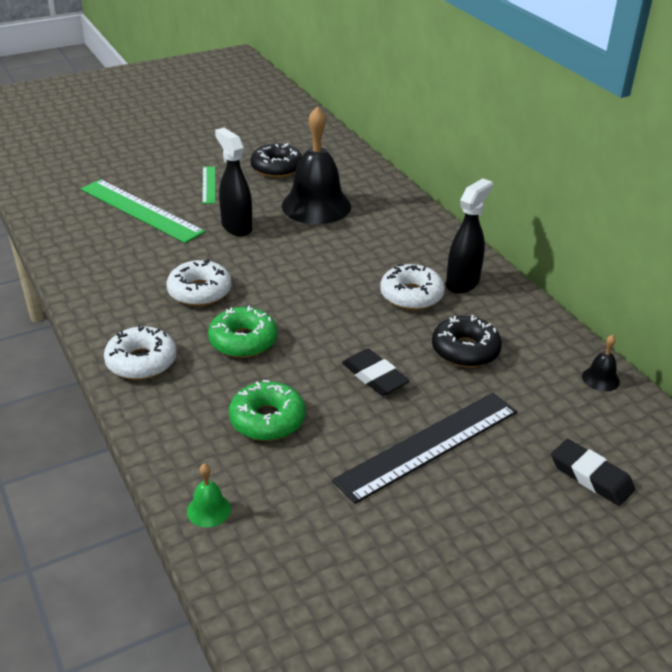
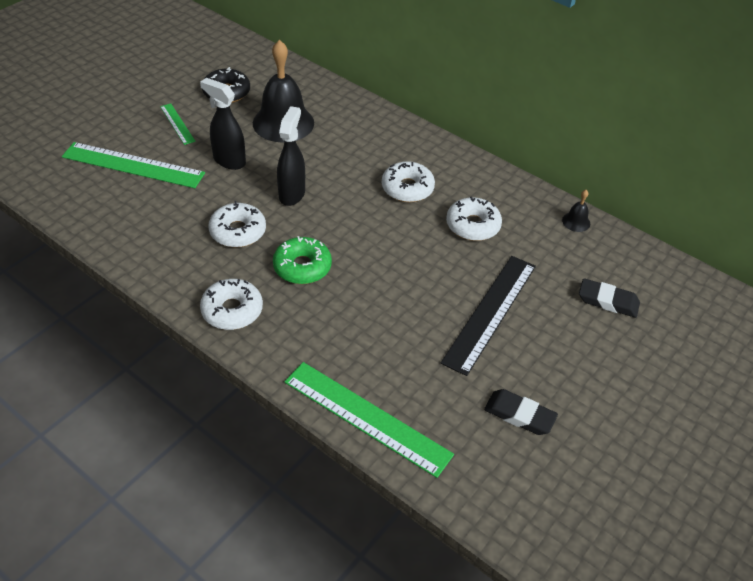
camera: 25 degrees left, 10 degrees up
green bell [187,463,231,528] -> green ruler [284,362,454,478]
green donut [229,380,305,441] -> none
black eraser [342,349,409,396] -> black eraser moved to [484,389,558,435]
black donut [432,315,502,368] -> white donut [446,196,502,241]
black spray bottle [446,178,493,294] -> black spray bottle moved to [277,106,305,206]

